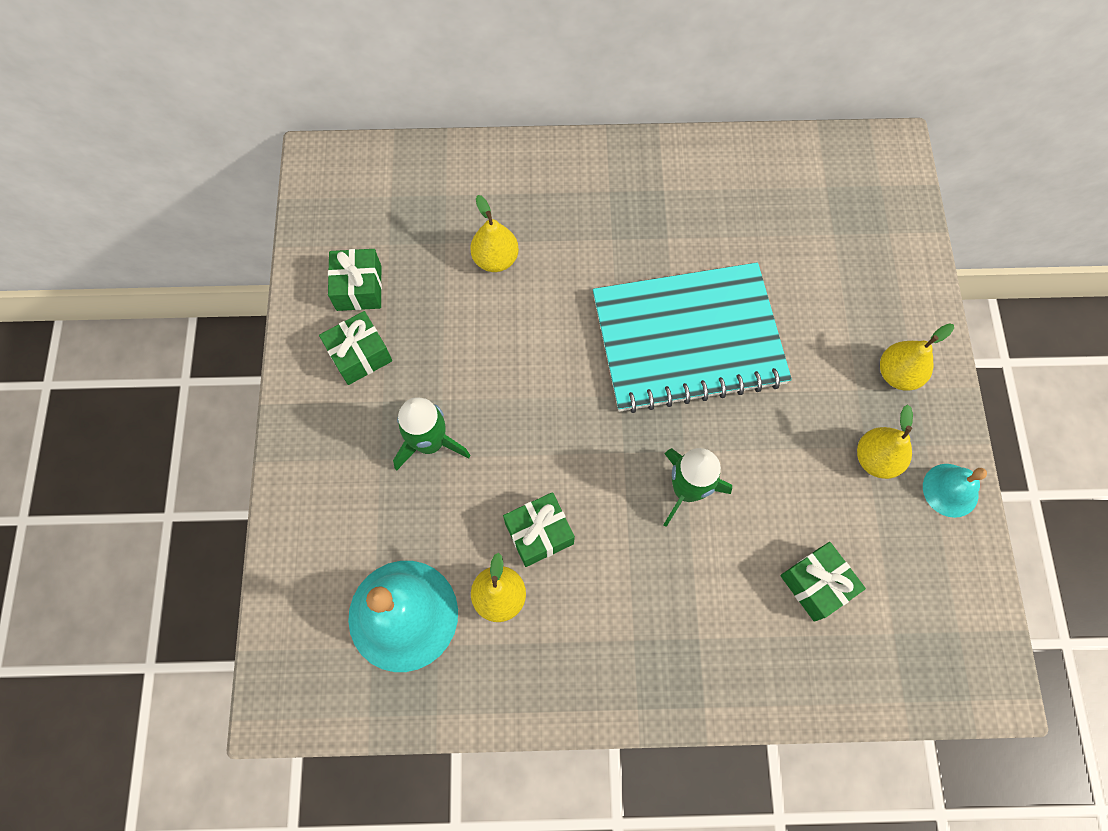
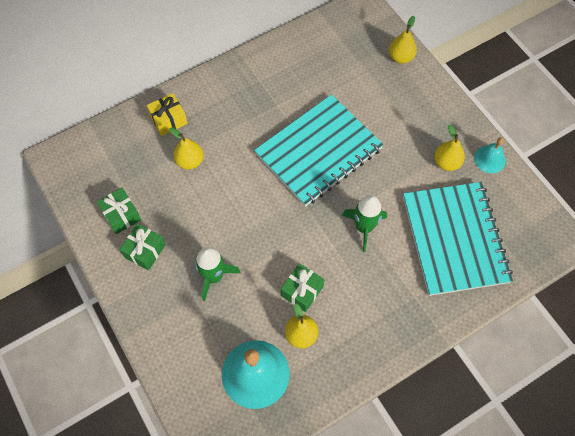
camera: 30 degrees left, 5 degrees down
green gift [780,542,866,622] -> turquoise notebook [403,182,513,296]
yellow pear [880,323,954,391] -> yellow pear moved to [389,16,417,64]
none -> yellow gift [147,93,188,136]

